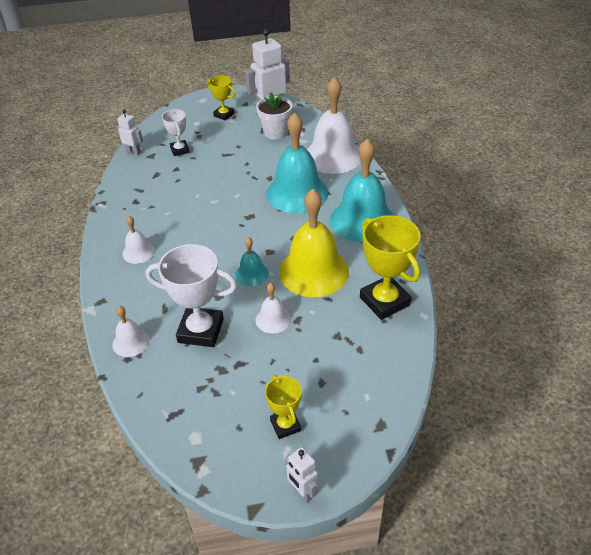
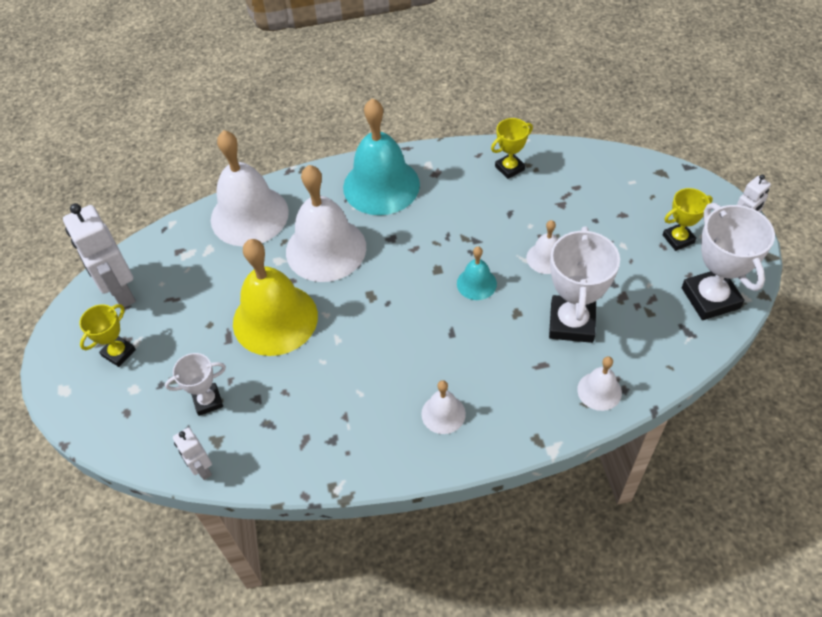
camera: 90 degrees left, 10 degrees up
white robot [117,109,143,155] -> white robot turned 60 degrees counterclockwise [173,427,212,480]
white flower pot [256,92,292,140] -> none
turquoise bell [266,113,328,213] -> white bell [286,165,366,282]
yellow bell [279,189,349,297] -> yellow bell moved to [233,239,318,356]
yellow trophy [360,215,421,320] -> yellow trophy [491,118,533,179], size x0.57
none -> white trophy [682,203,775,320]

